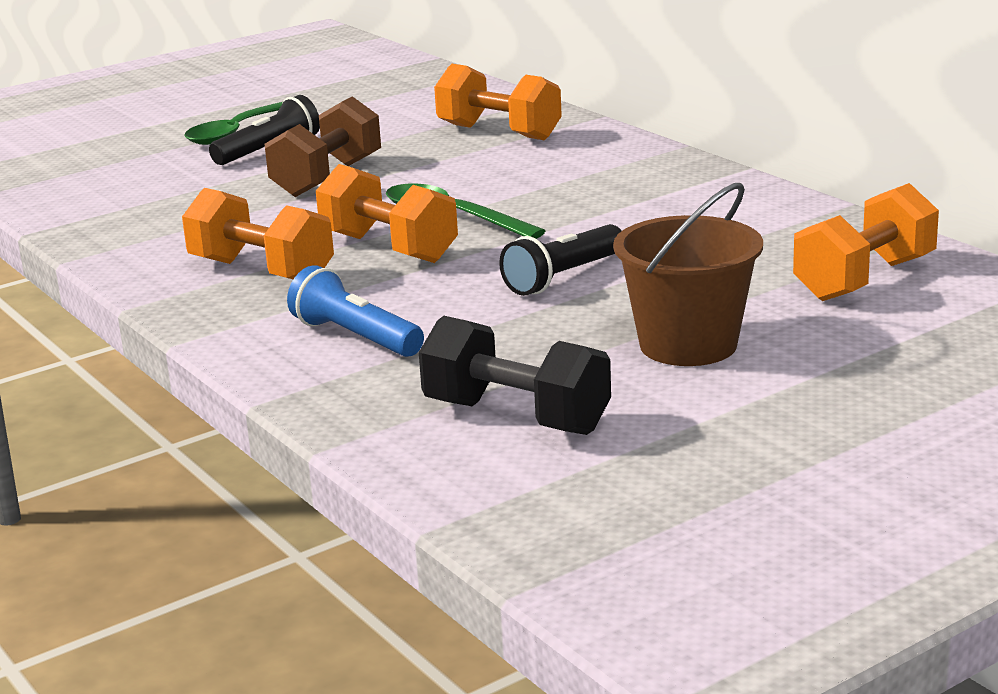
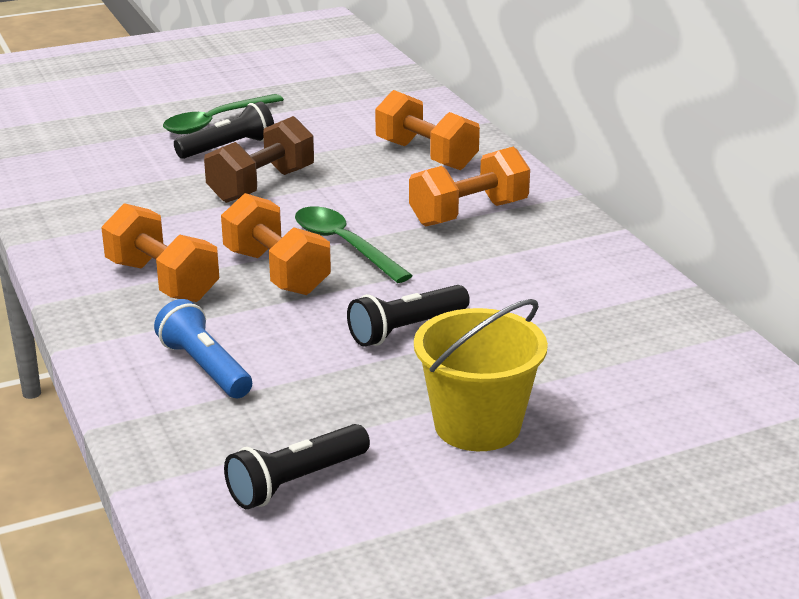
camera: 10 degrees right, 5 degrees up
black dumbbell [419,316,611,435] -> black flashlight [224,424,370,509]
brown bucket [613,183,763,366] -> yellow bucket [414,299,548,451]
orange dumbbell [793,183,939,301] -> orange dumbbell moved to [409,147,530,226]

